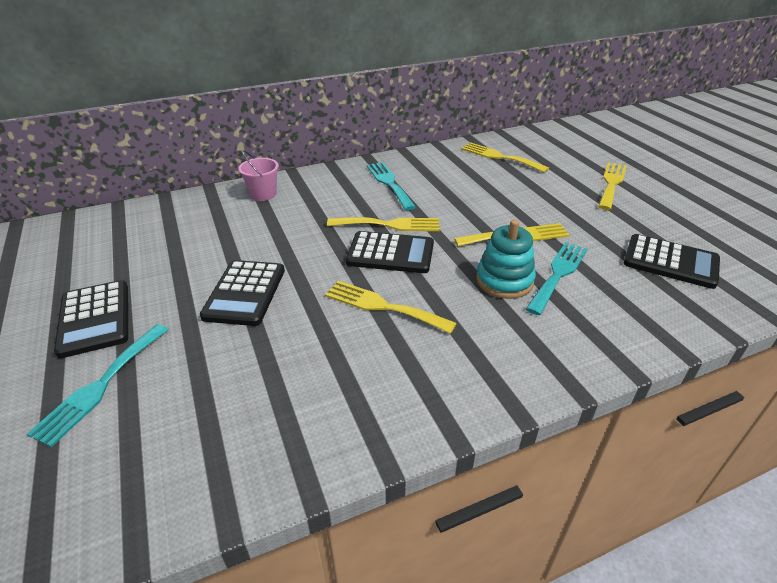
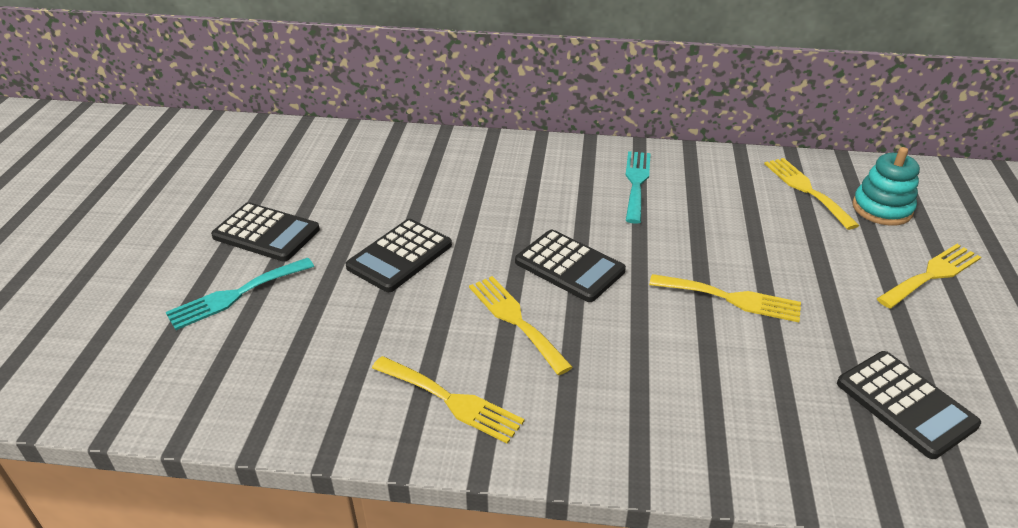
camera: 30 degrees right, 0 degrees up
black calculator [54,280,128,358] -> black calculator turned 75 degrees counterclockwise [211,202,320,262]
pink bucket [238,150,279,201] -> none
yellow fork [327,217,440,231] -> yellow fork moved to [372,356,525,444]
turquoise stacking toy [476,220,536,299] -> turquoise stacking toy moved to [853,147,920,226]
turquoise fork [526,242,588,315] -> none

